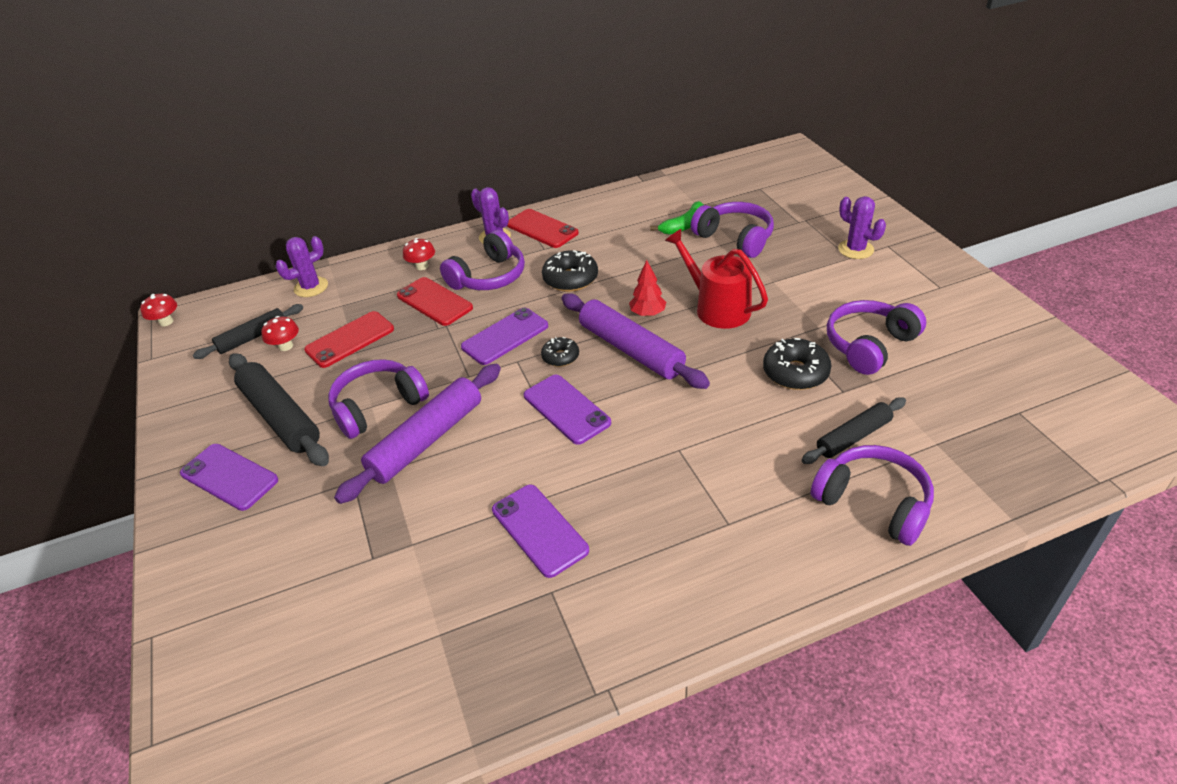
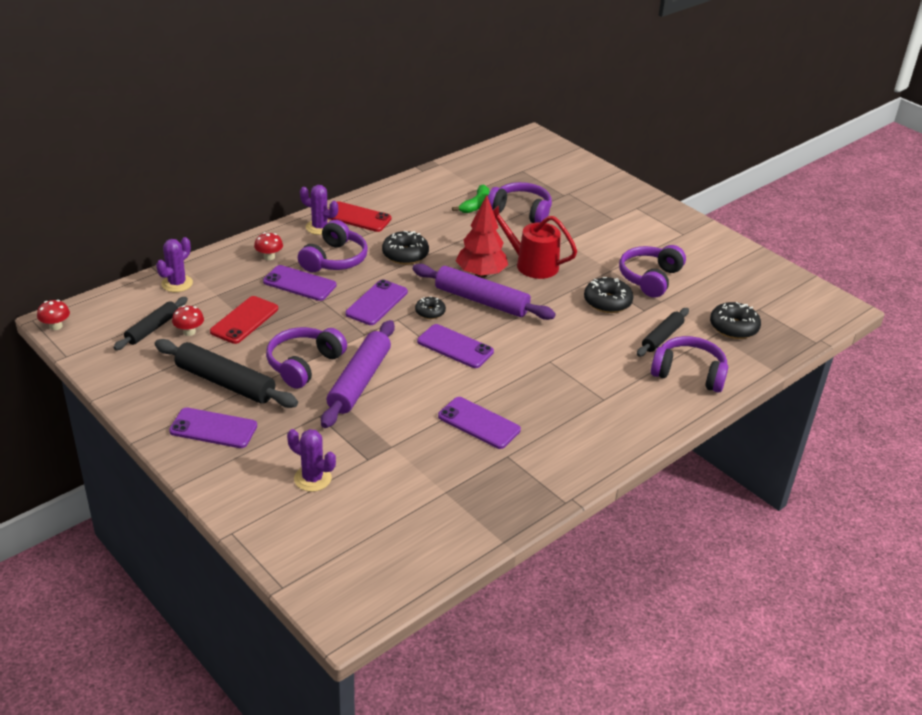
camera: 25 degrees left, 5 degrees down
red phone [397,277,473,326] -> purple phone [263,265,336,301]
red tree [629,260,666,317] -> red tree [456,195,508,278], size x1.76
purple cactus [838,196,886,259] -> purple cactus moved to [287,429,336,492]
none -> black donut [710,302,761,339]

